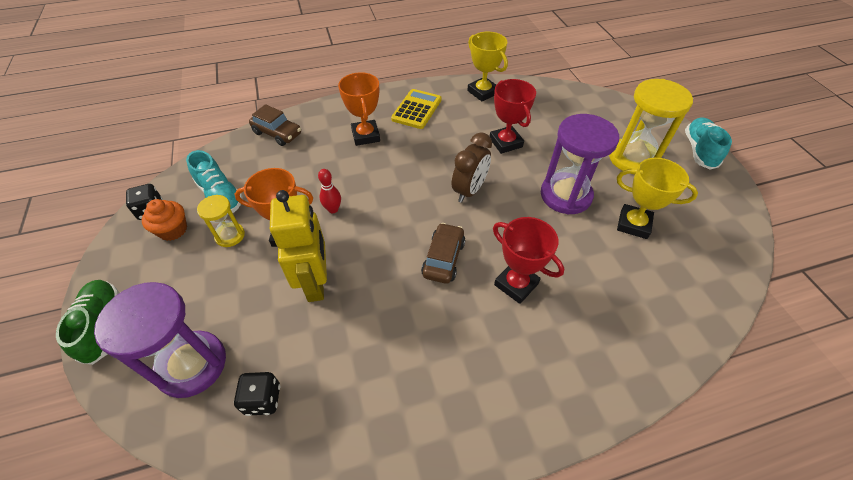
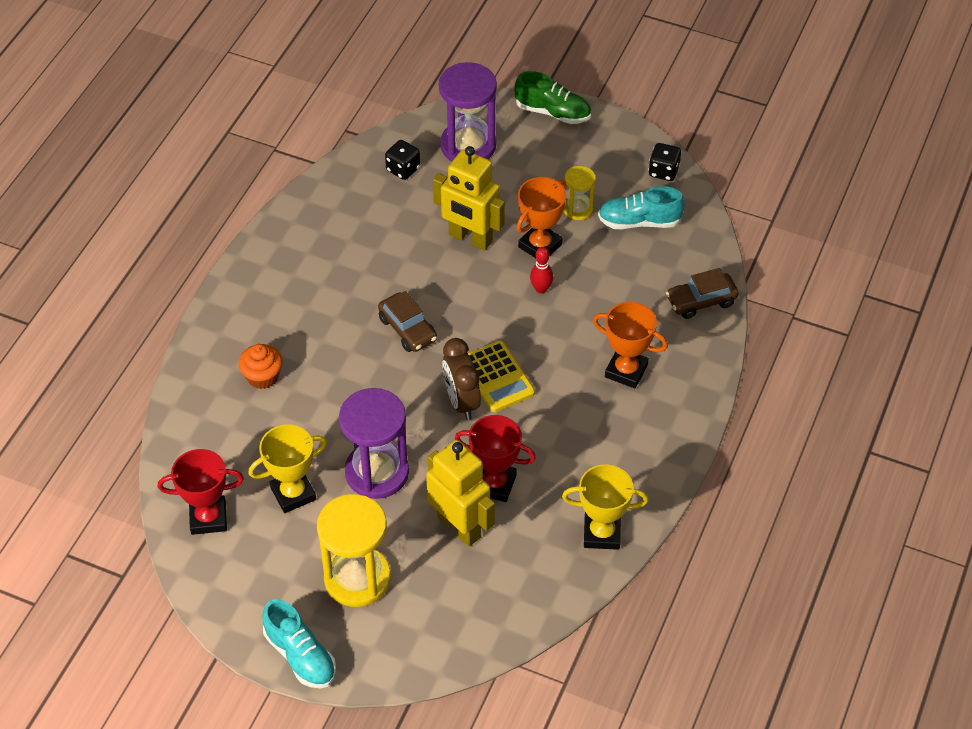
camera: 130 degrees right, 0 degrees up
orange cupcake [142,199,187,241] -> orange cupcake moved to [238,344,283,389]
yellow calculator [391,89,442,129] -> yellow calculator moved to [468,340,535,412]
red trophy [493,217,564,304] -> red trophy moved to [158,449,244,535]
none -> yellow robot [426,440,495,547]

